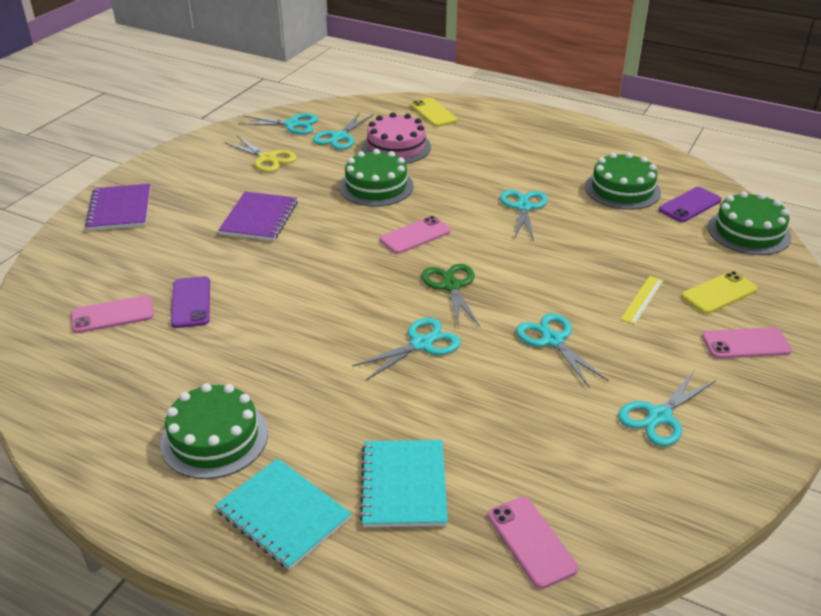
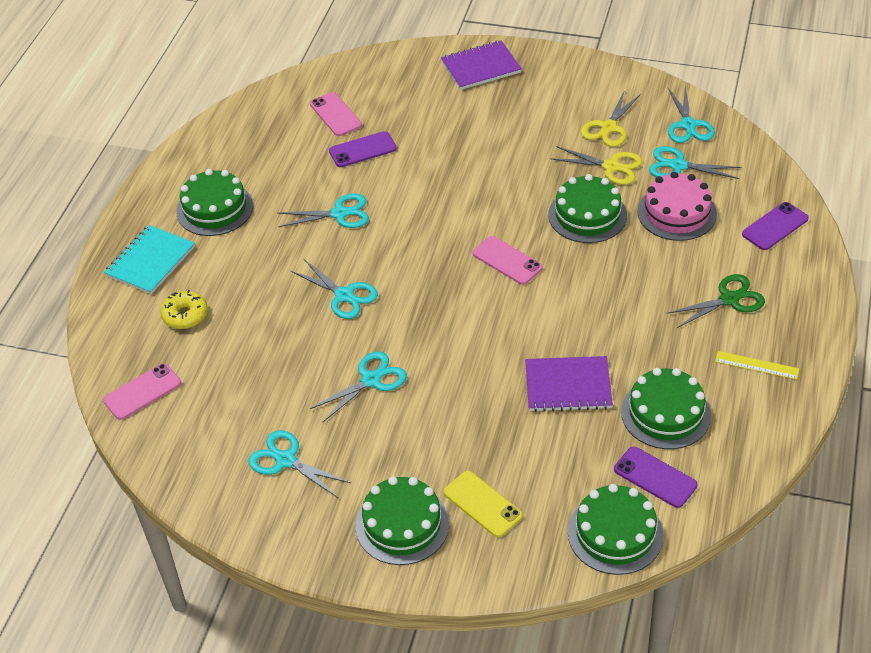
camera: 80 degrees right, 10 degrees up
purple notebook [218,192,298,241] -> purple notebook moved to [525,356,613,412]
turquoise notebook [359,440,448,527] -> yellow donut [160,290,208,329]
yellow phone [410,98,458,127] -> purple phone [742,202,809,250]
green scissors [421,264,480,329] -> green scissors moved to [666,274,765,328]
turquoise scissors [500,190,548,241] -> turquoise scissors moved to [277,193,369,228]
yellow ruler [620,276,664,325] -> yellow ruler moved to [715,351,799,380]
pink phone [702,327,792,359] -> green cake [356,476,449,565]
none -> yellow scissors [552,146,642,185]

